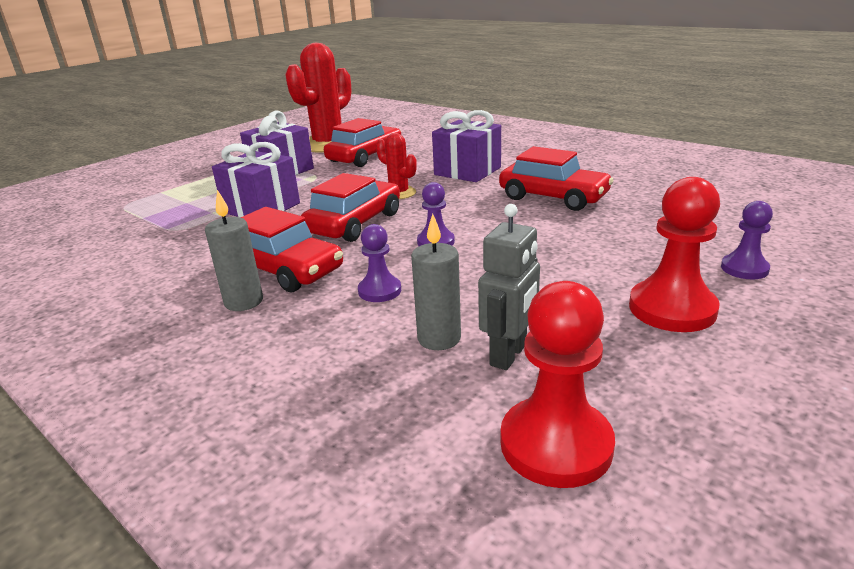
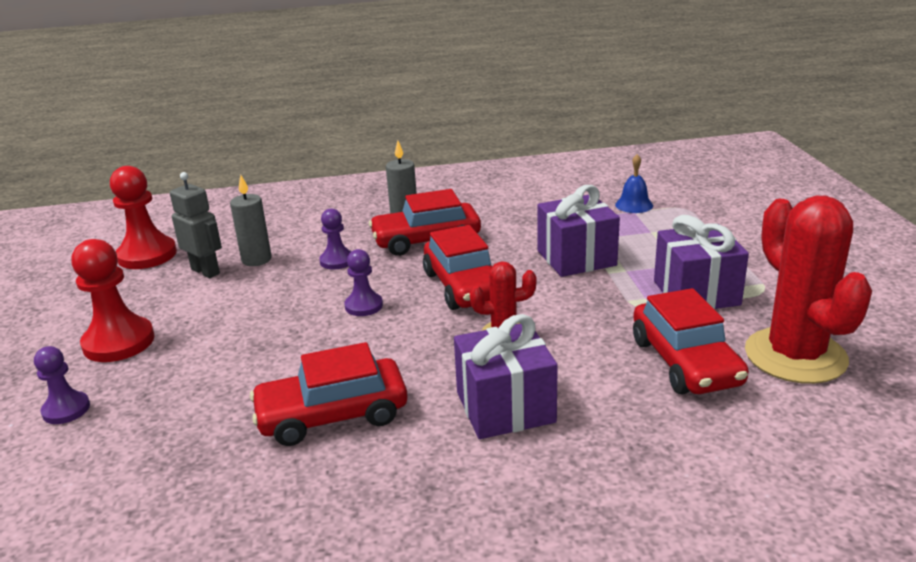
camera: 130 degrees right, 0 degrees up
grey robot [478,204,540,370] -> grey robot turned 150 degrees clockwise [170,172,222,278]
none -> blue bell [615,154,653,213]

